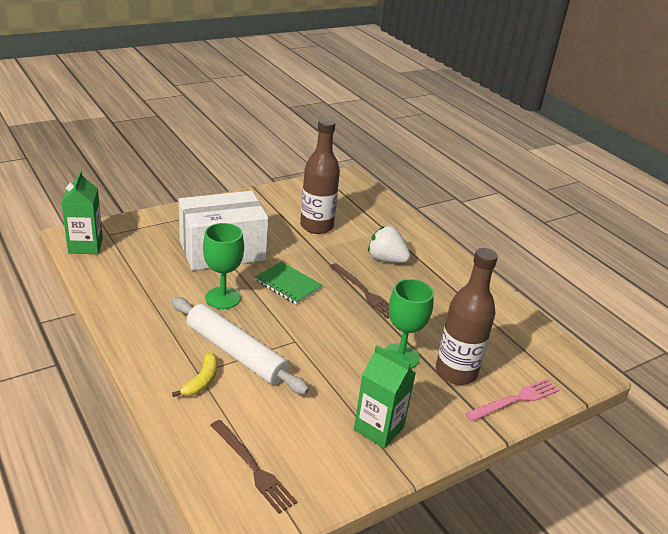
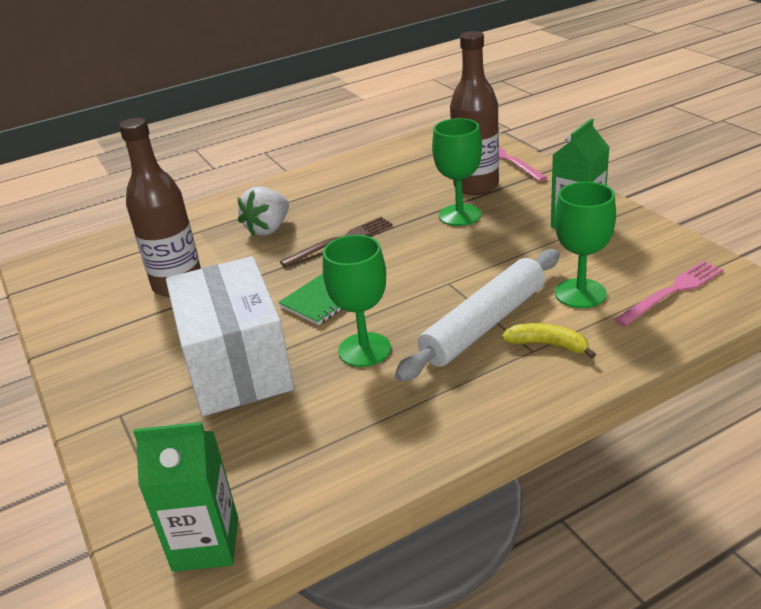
camera: 80 degrees left, 0 degrees up
brown fork [210,420,297,514] -> pink fork [614,261,723,326]
none -> green goblet [555,182,616,308]

